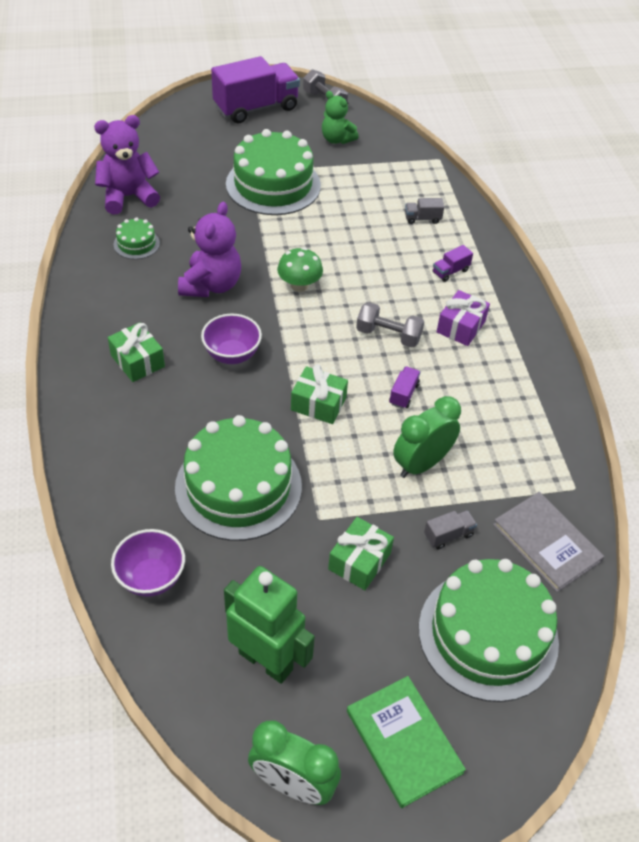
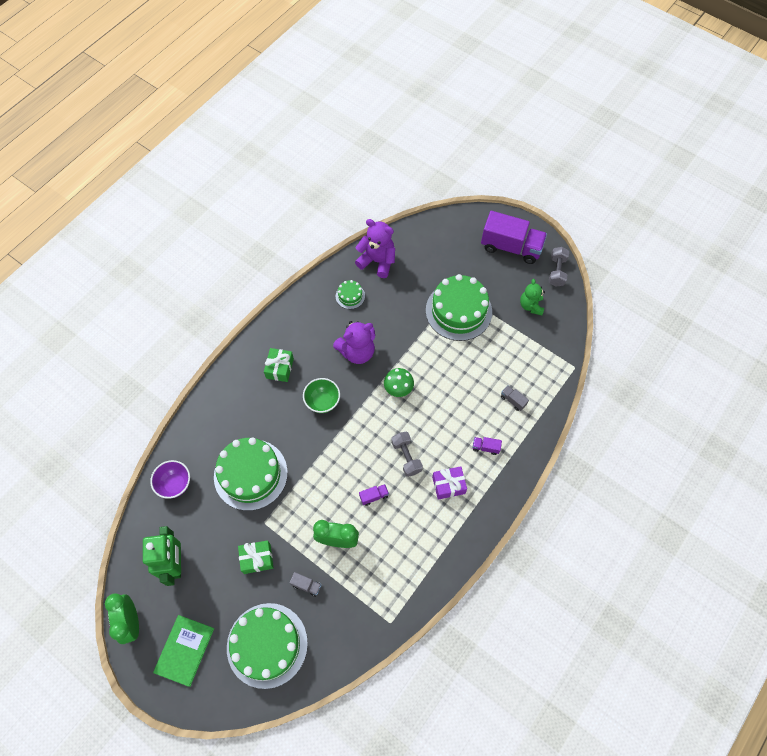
camera: 50 degrees right, 15 degrees up
purple bowl [201,314,262,364] -> green bowl [303,378,340,413]
green gift [291,364,348,424] -> none
grey book [493,492,604,592] -> none

